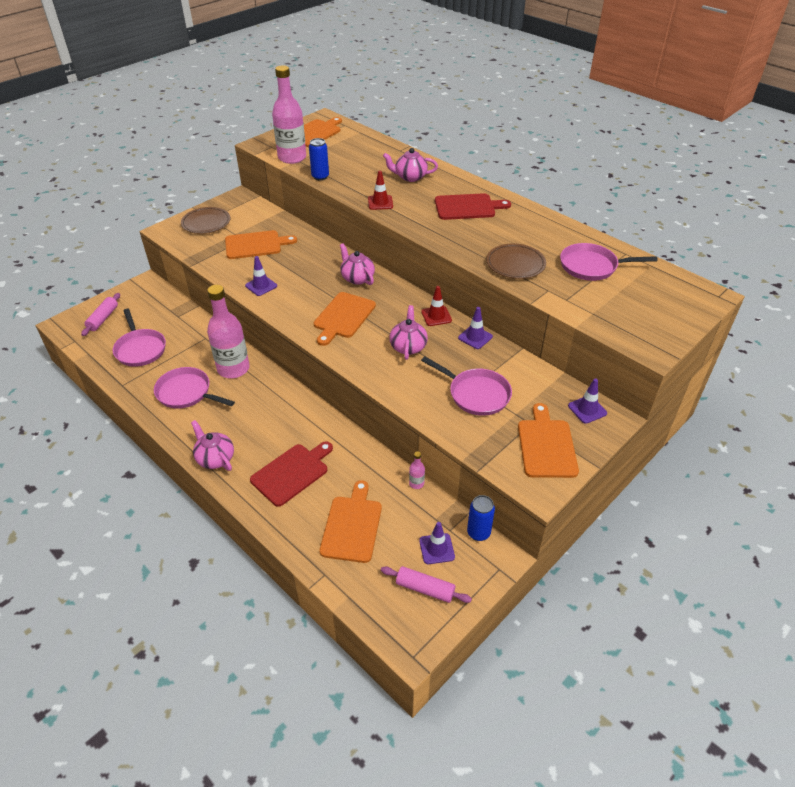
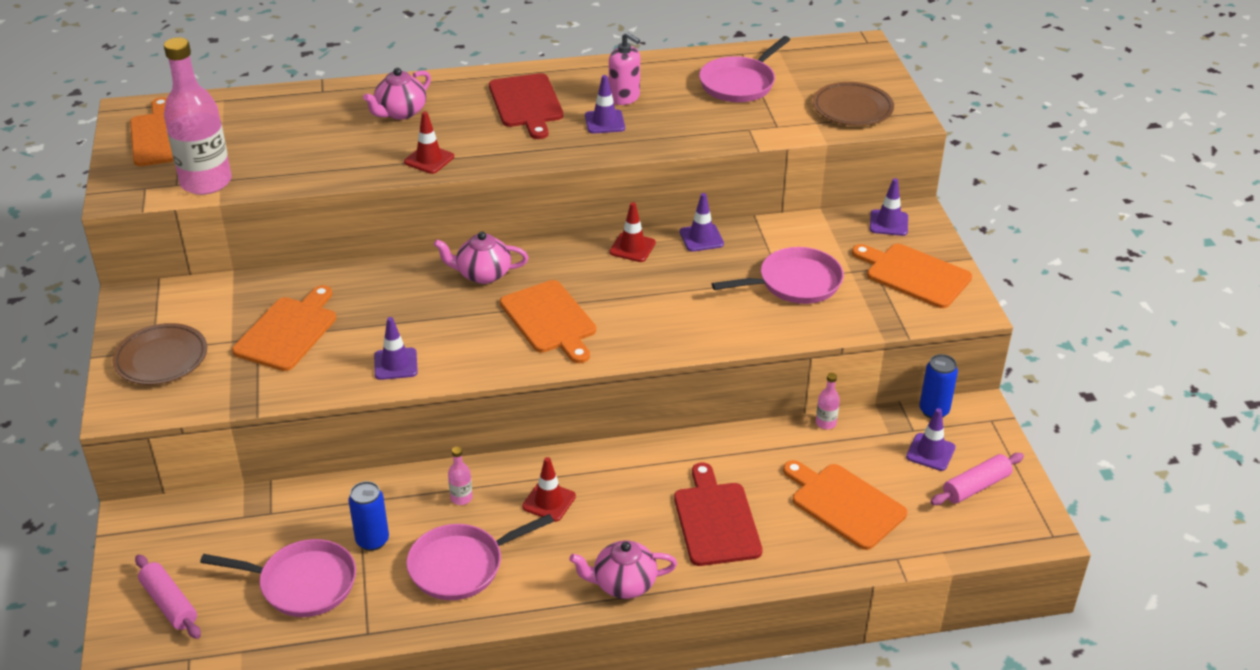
camera: 55 degrees left, 5 degrees down
pink bottle [207,285,249,378] -> pink bottle [448,447,473,505], size x0.40
blue can [309,138,329,180] -> blue can moved to [348,481,389,551]
pink teapot [389,305,428,360] -> none
red cutting board [435,193,511,220] -> red cutting board turned 135 degrees clockwise [489,73,563,139]
brown plate [486,244,546,279] -> brown plate moved to [813,82,894,126]
none -> red traffic cone [522,457,576,522]
none -> purple traffic cone [585,75,625,134]
none -> pink soap dispenser [609,32,640,105]

